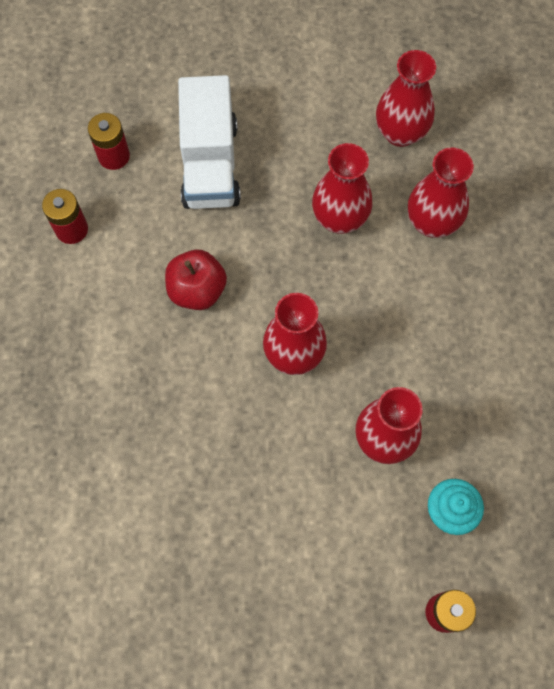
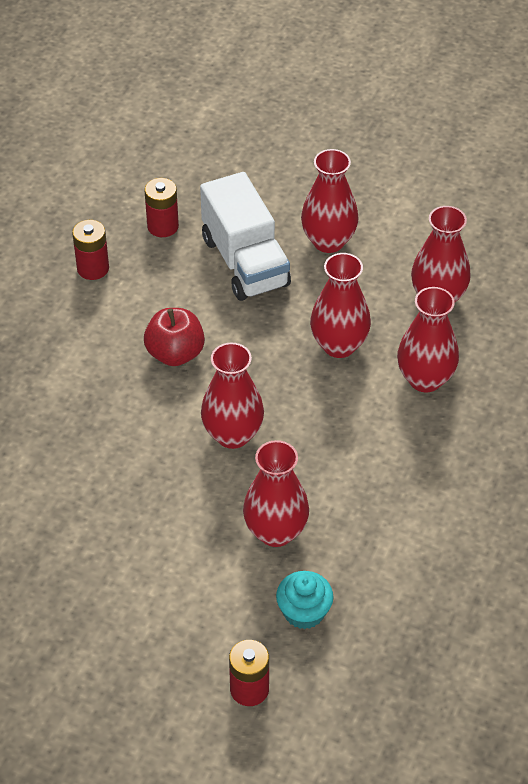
camera: 25 degrees right, 20 degrees down
white truck [178,75,241,209] -> white truck turned 45 degrees counterclockwise [200,172,291,301]
none -> red vase [301,149,359,253]

